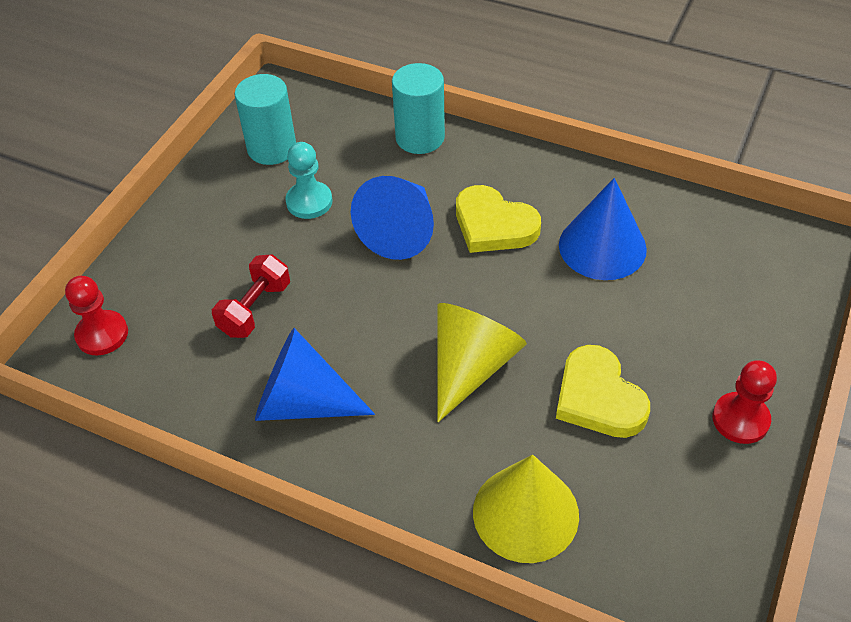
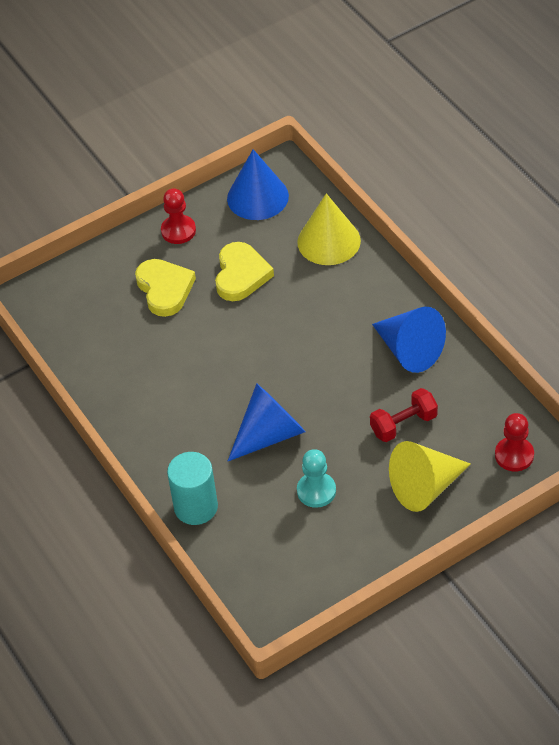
camera: 145 degrees left, 0 degrees up
turquoise cylinder [234,74,296,165] -> none
yellow cone [437,303,527,422] -> yellow cone moved to [389,441,470,512]
yellow heart [456,185,541,253] -> yellow heart moved to [135,259,196,317]
blue cone [559,178,647,280] -> blue cone moved to [227,149,289,220]

